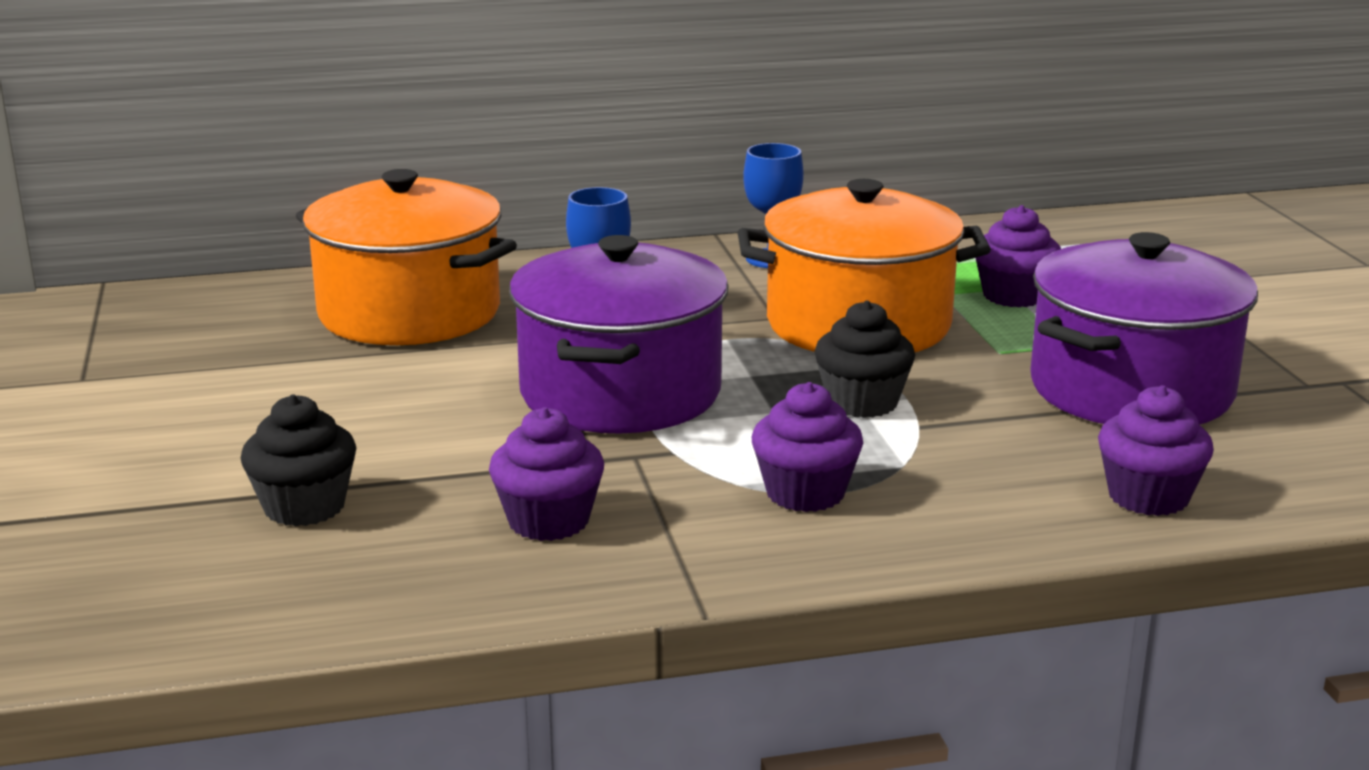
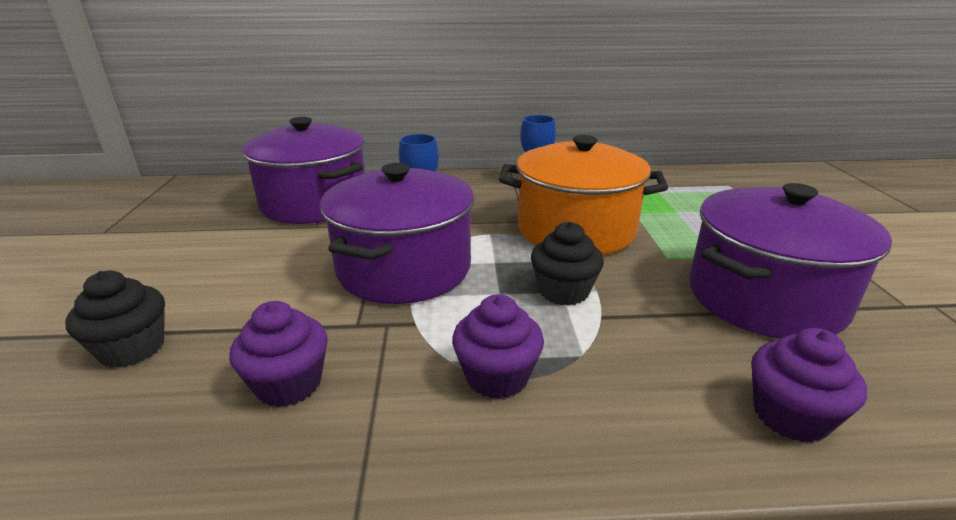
camera: 10 degrees right, 5 degrees up
orange pot [296,169,517,345] -> purple pot [242,117,365,224]
purple cupcake [975,205,1061,307] -> none

